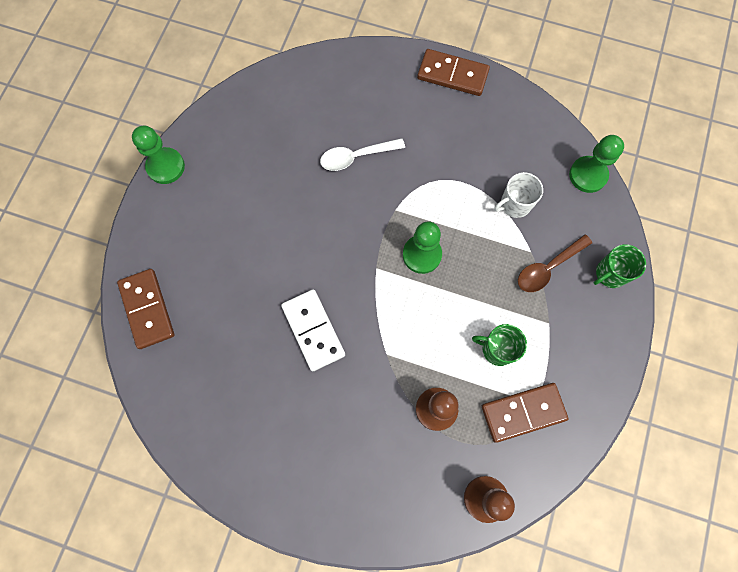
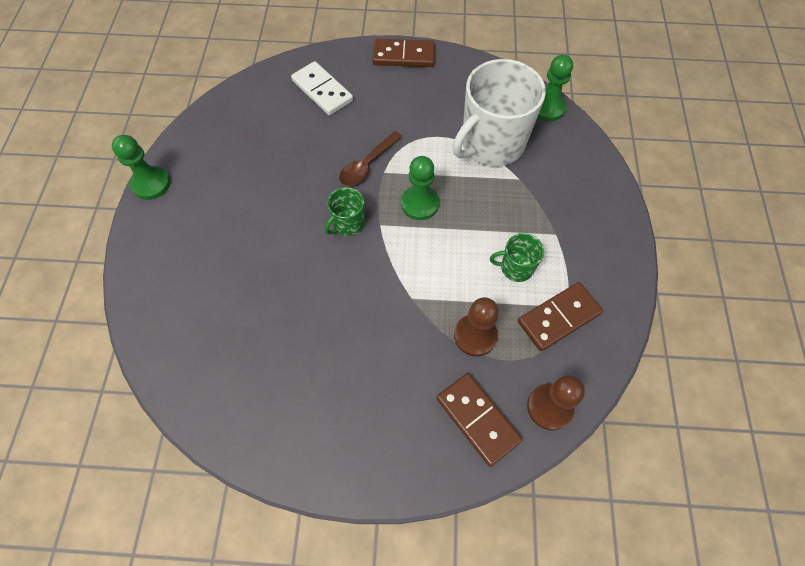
camera: 15 degrees left, 10 degrees down
brown domino [117,269,174,349] -> brown domino moved to [436,373,522,467]
white domino [281,289,345,372] -> white domino moved to [291,61,353,115]
white spoon [320,138,405,171] -> none
white mug [494,172,543,218] -> white mug [453,59,546,166], size x2.17
brown spoon [518,234,592,292] -> brown spoon moved to [339,131,402,186]
green mug [594,244,646,288] -> green mug moved to [325,187,365,236]

